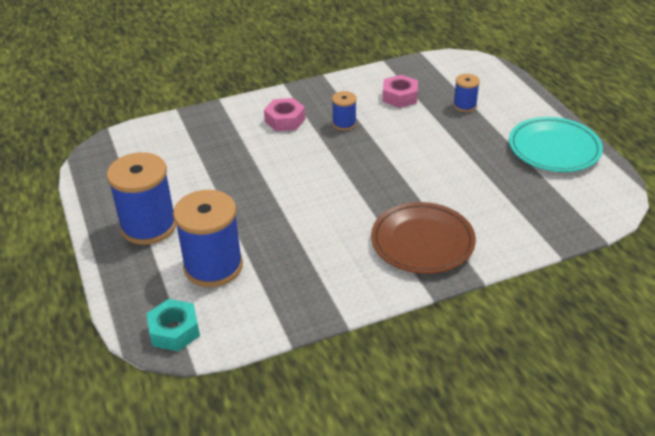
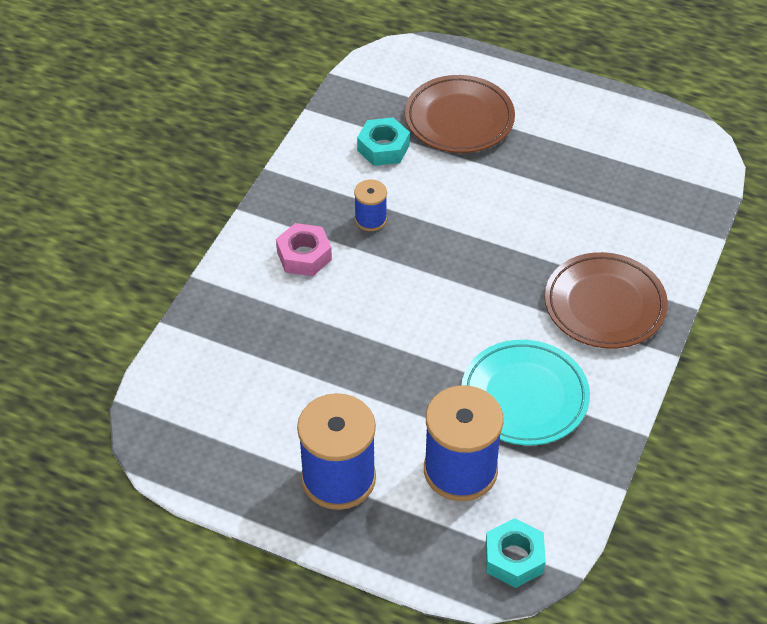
camera: 45 degrees left, 10 degrees up
pink nut [383,75,418,108] -> turquoise nut [357,118,410,166]
blue spool [453,74,480,112] -> brown plate [405,75,515,153]
turquoise plate [509,117,603,172] -> turquoise plate moved to [461,340,590,445]

